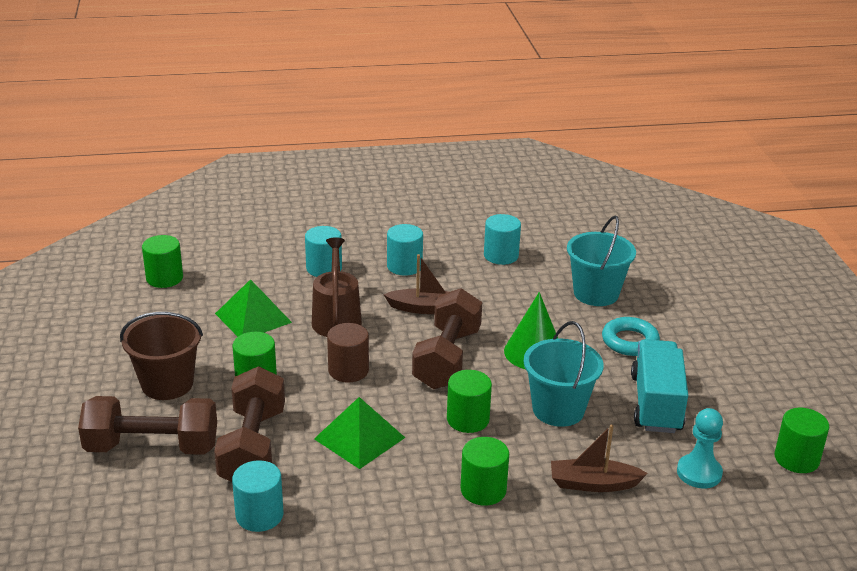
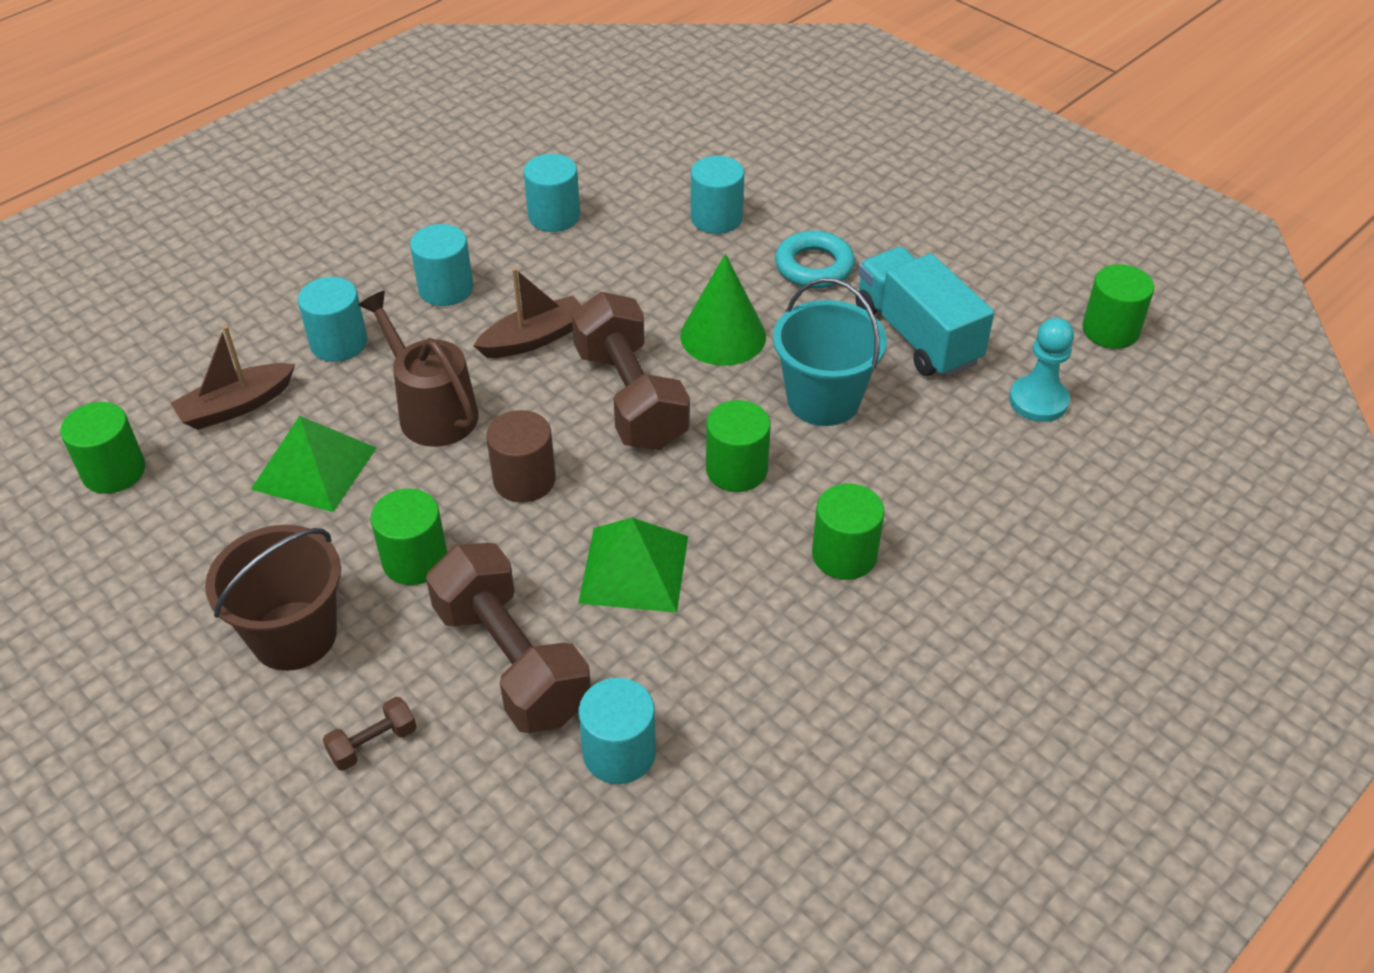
camera: 35 degrees left, 15 degrees up
brown dumbbell [78,396,217,455] -> brown dumbbell [323,697,417,771], size x0.41
brown boat [551,425,648,492] -> brown boat moved to [171,325,295,430]
turquoise bucket [567,216,636,306] -> turquoise cylinder [691,156,744,234]

